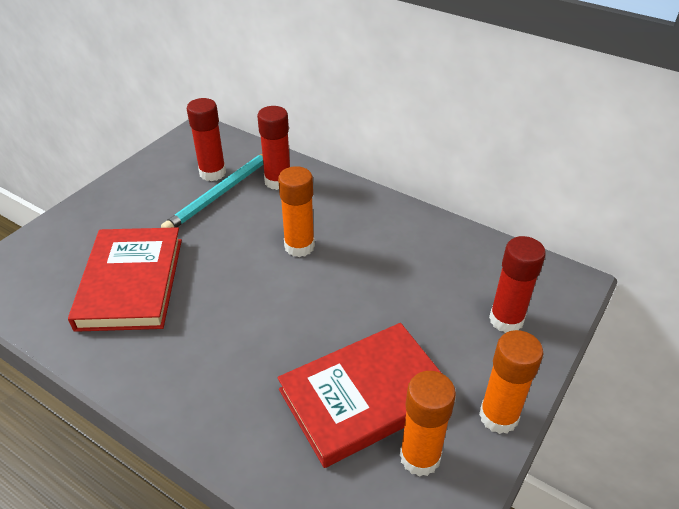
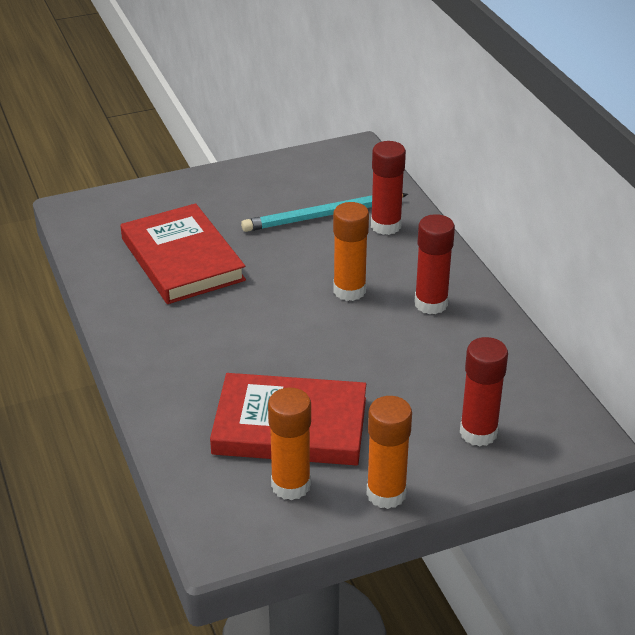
camera: 35 degrees right, 5 degrees down
red book [68,227,182,332] -> red book turned 60 degrees counterclockwise [121,203,246,304]
red glue stick [187,98,226,181] -> red glue stick moved to [415,214,455,314]

